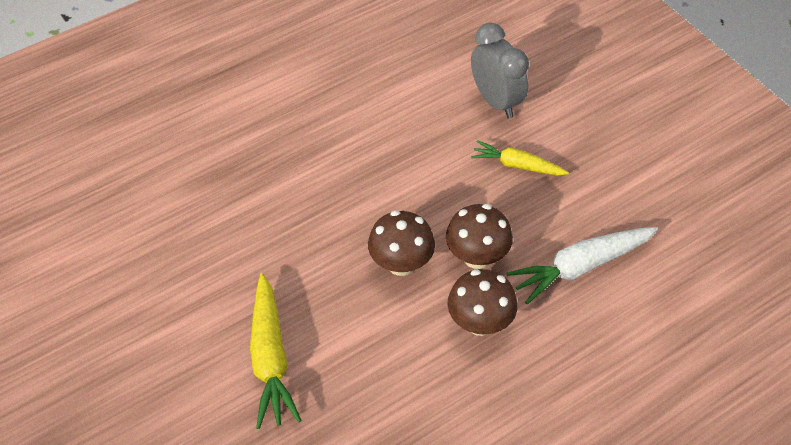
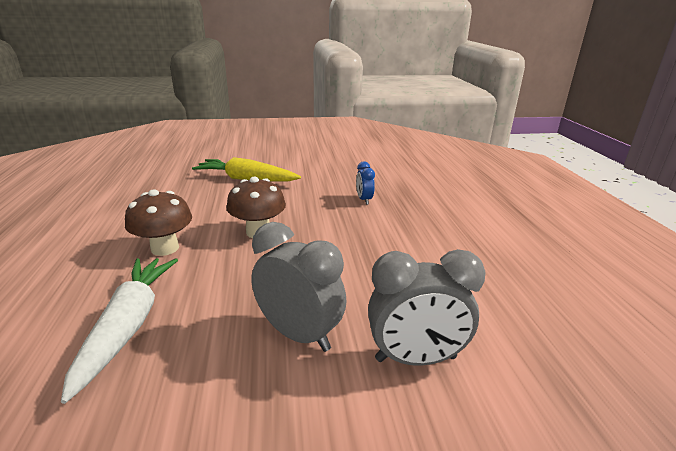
camera: 115 degrees right, 25 degrees down
brown mushroom [446,204,513,269] -> none
yellow carrot [471,140,569,175] -> grey clock [252,222,346,352]
none -> blue clock [356,162,375,205]

